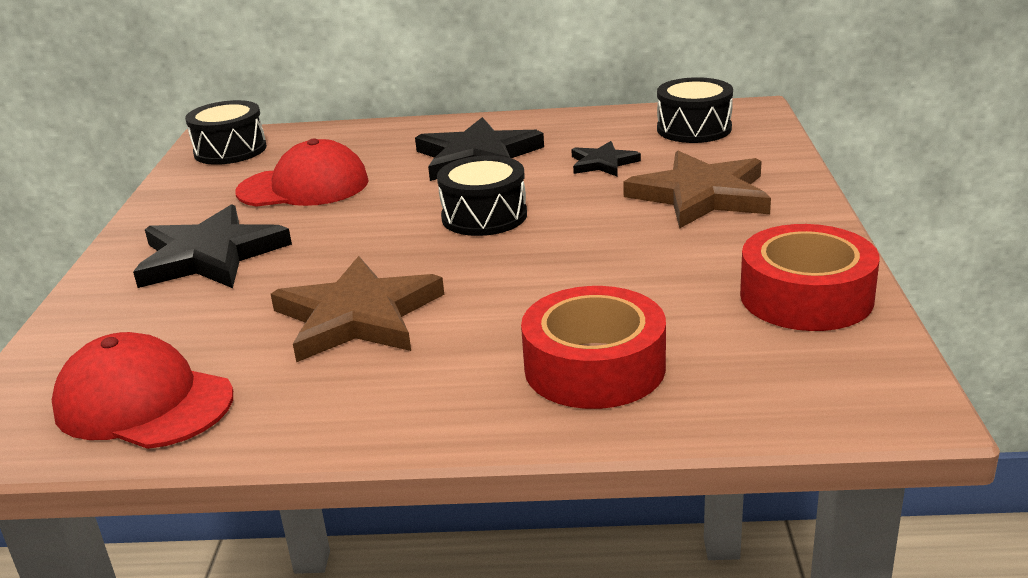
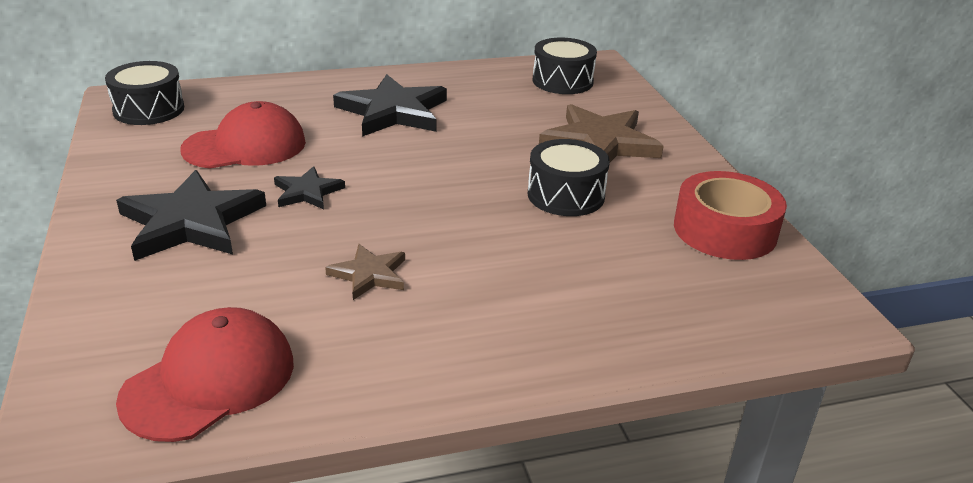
camera: 20 degrees left, 5 degrees up
red cap [52,332,233,449] -> red cap turned 120 degrees clockwise [116,307,294,442]
brown star [271,256,444,362] -> brown star [325,244,405,300], size x0.53
black drum [437,155,527,236] -> black drum moved to [528,139,610,216]
red tape [521,286,666,409] -> none
black star [571,141,641,177] -> black star moved to [274,166,345,209]

